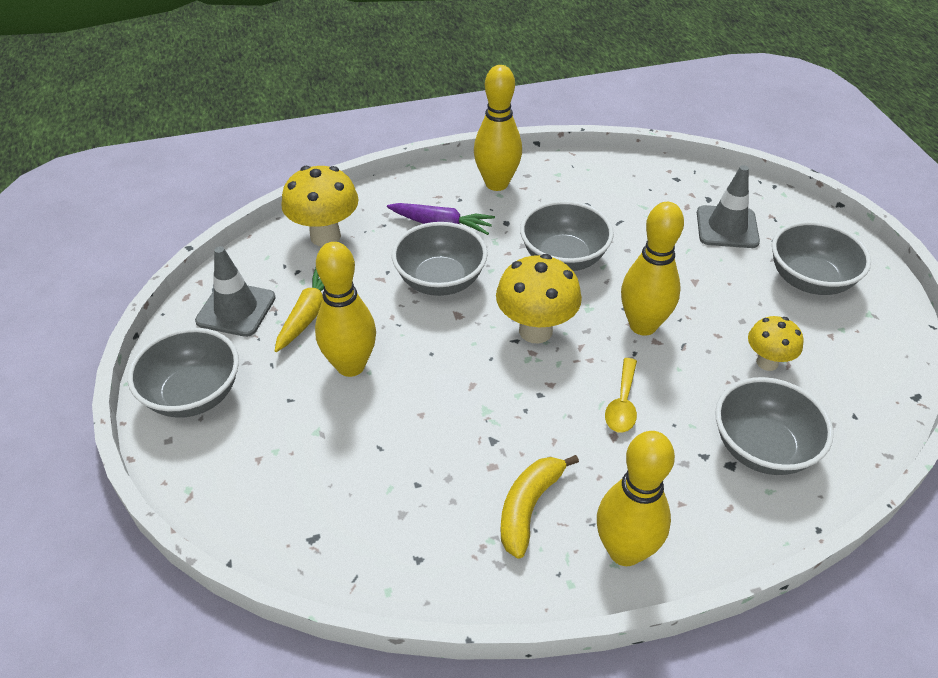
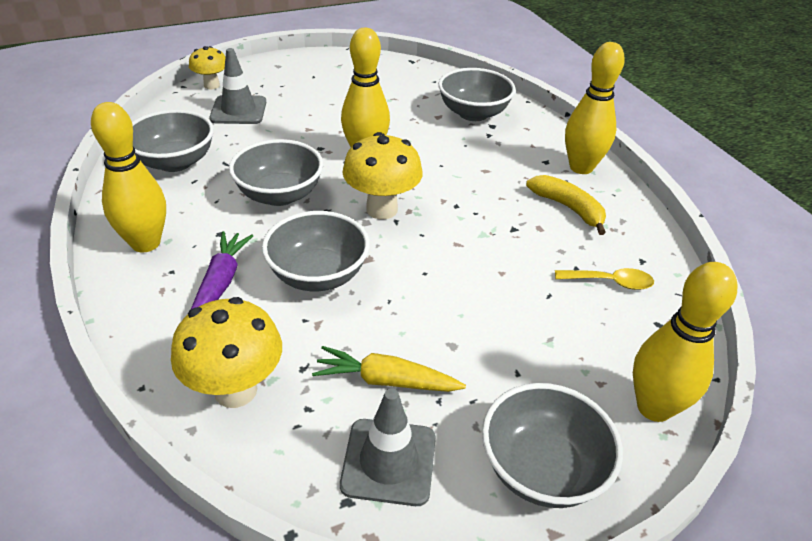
camera: 100 degrees left, 5 degrees down
yellow bowling pin [315,242,376,377] -> yellow bowling pin moved to [633,262,738,422]
yellow banana [501,455,579,559] -> yellow banana turned 150 degrees counterclockwise [526,175,606,235]
yellow spoon [605,358,637,433] -> yellow spoon moved to [555,268,654,290]
yellow mushroom [748,316,804,371] -> yellow mushroom moved to [189,46,225,89]
grey bowl [772,221,871,295] -> grey bowl moved to [132,109,214,172]

